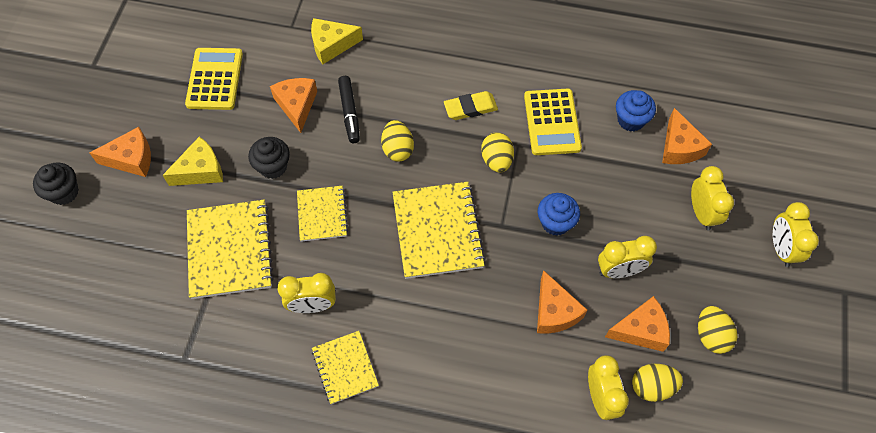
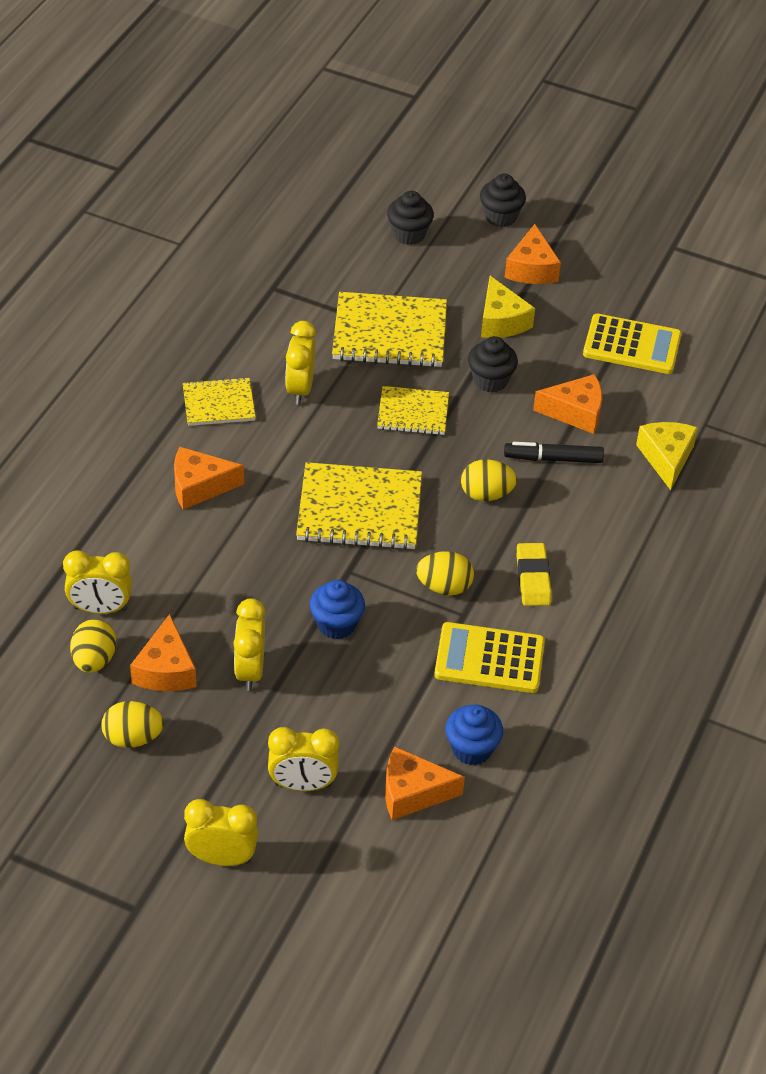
camera: 100 degrees right, 15 degrees down
orange cheese [537,270,587,334] -> orange cheese moved to [174,447,244,510]
none -> black cupcake [387,191,434,245]

